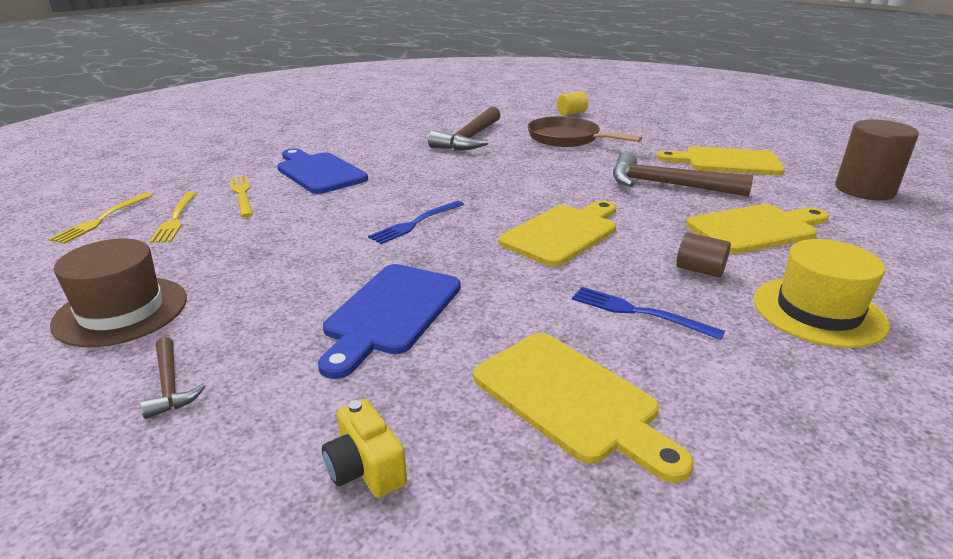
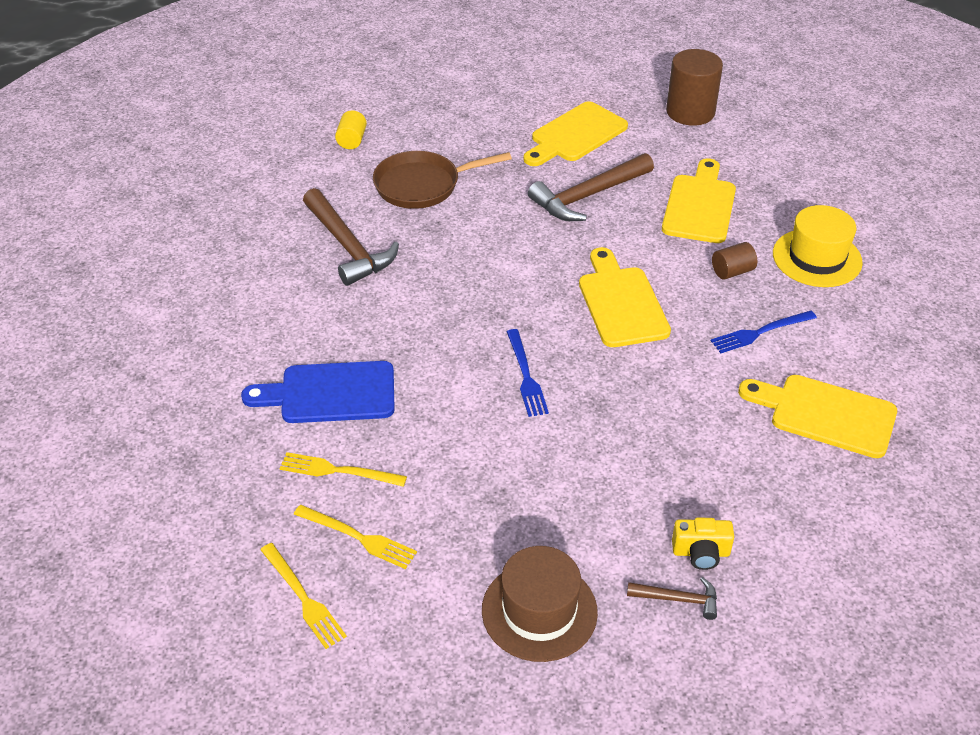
camera: 55 degrees left, 15 degrees up
blue cutting board [318,264,461,379] -> none
yellow camera [322,399,407,498] -> yellow camera moved to [672,517,734,570]
yellow cutting board [473,333,694,483] -> yellow cutting board turned 150 degrees counterclockwise [738,375,897,458]

